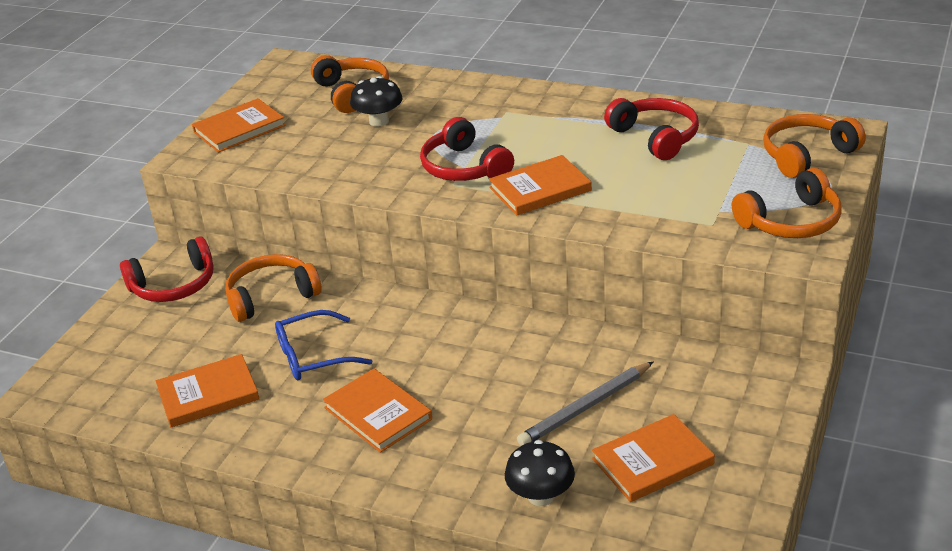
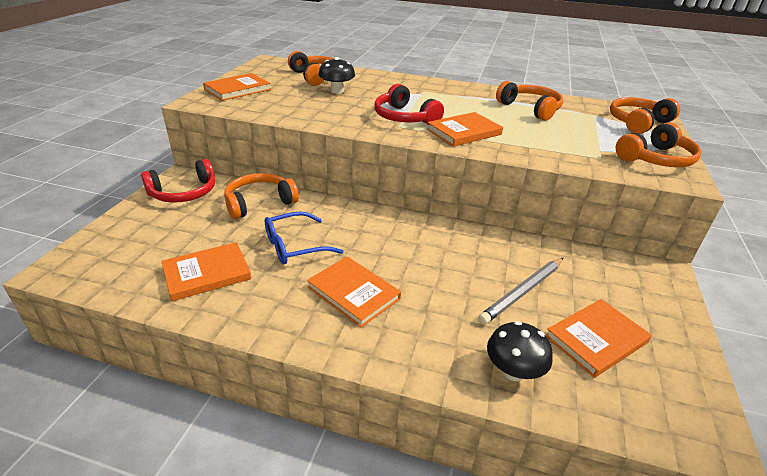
camera: 10 degrees left, 0 degrees up
red headphones [604,98,699,160] -> orange headphones [496,81,563,121]

